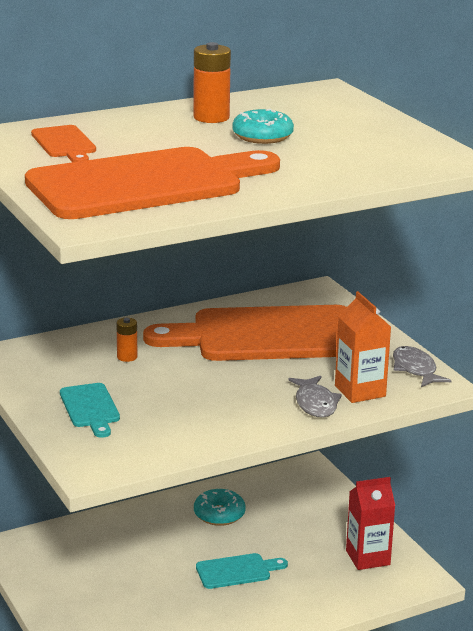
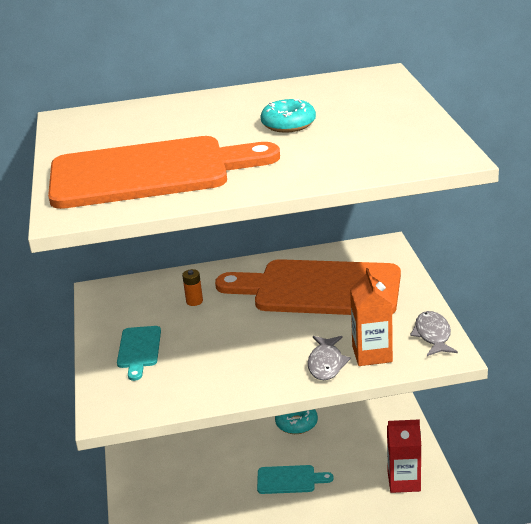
camera: 20 degrees right, 5 degrees up
orange cutting board [31,125,96,162] -> none
orange battery [193,42,231,123] -> none

